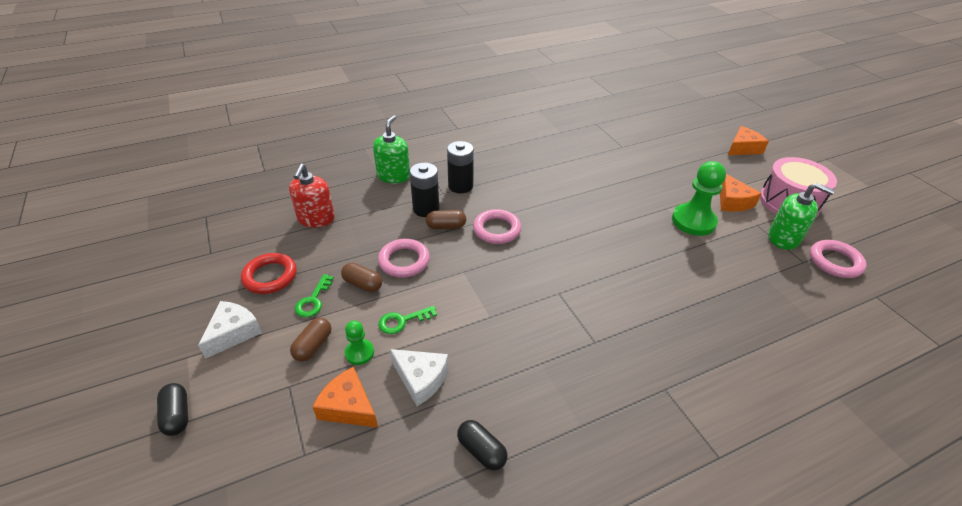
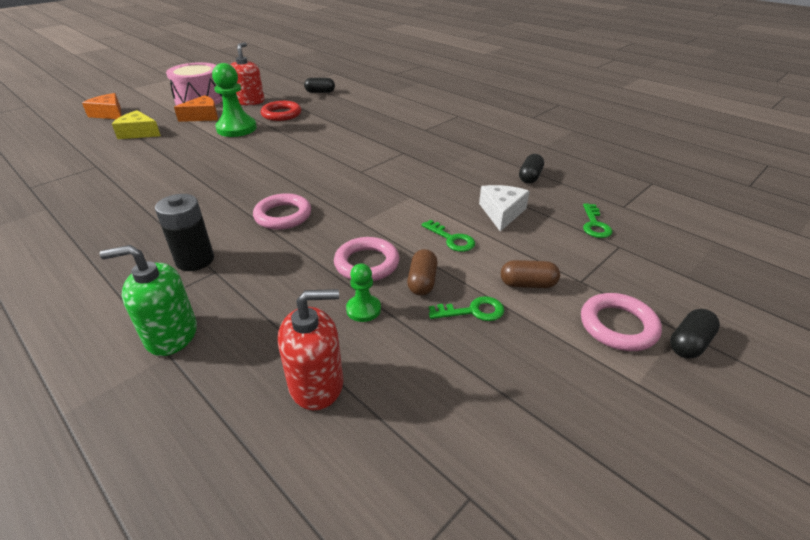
camera: 110 degrees left, 5 degrees down
white cheese [198,301,262,358] -> none
red ring [241,253,297,294] -> red ring moved to [261,101,301,121]
orange cheese [313,367,378,428] -> none
green pawn [345,321,374,365] -> green pawn moved to [346,263,381,322]
black battery [410,163,439,217] -> none
brown capsule [426,210,466,229] -> none
green soap dispenser [768,183,835,250] -> red soap dispenser [230,42,264,106]
pink ring [810,240,867,278] -> pink ring moved to [581,293,662,351]
none -> yellow cheese [112,110,161,139]
none -> black capsule [304,78,335,93]
none -> green key [583,203,612,238]

